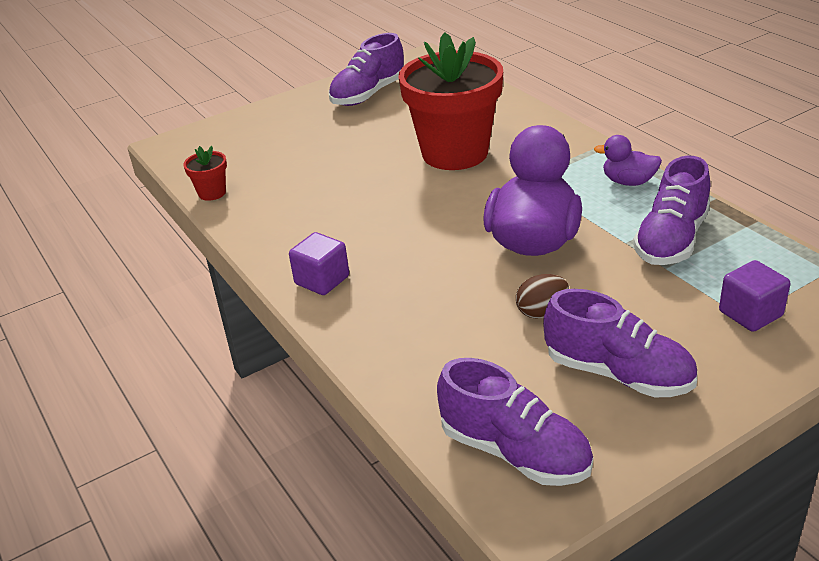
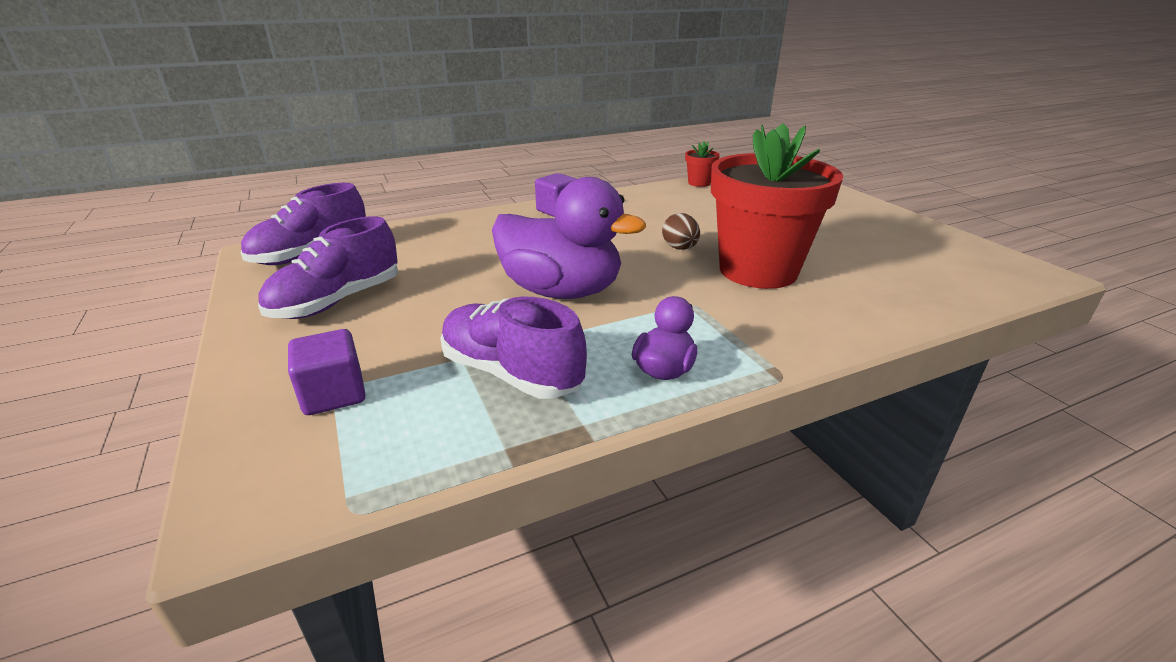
camera: 95 degrees right, 5 degrees down
purple shoe [329,33,404,106] -> none
brown egg [516,274,569,319] -> brown egg moved to [662,213,700,250]

